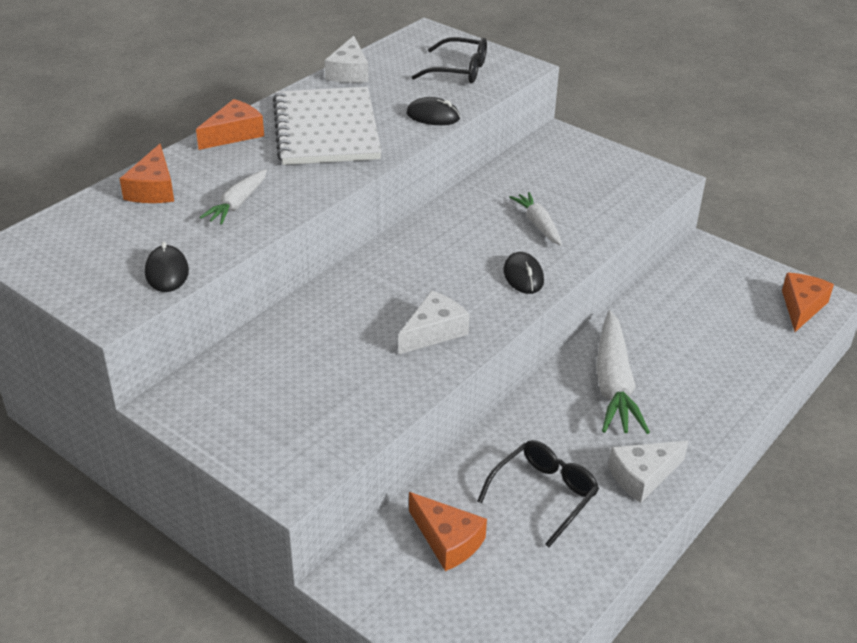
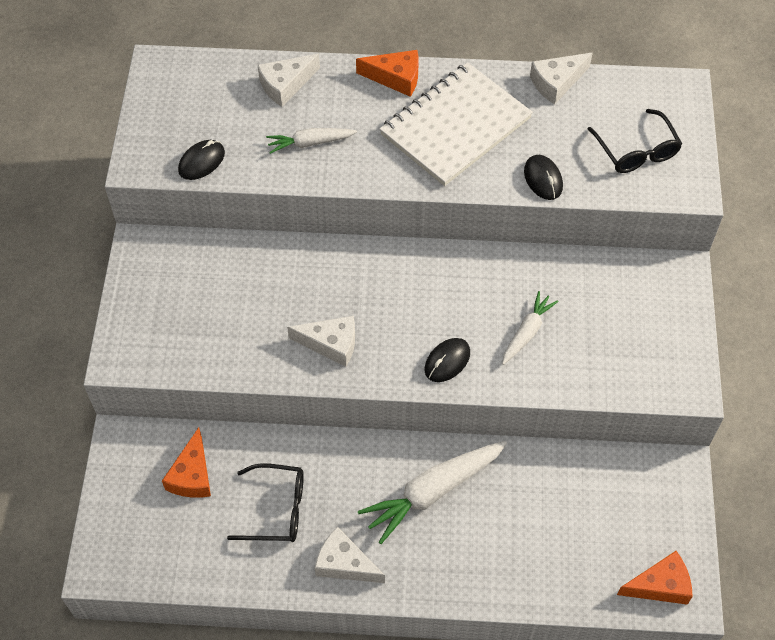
camera: 55 degrees right, 20 degrees up
orange cheese [120,144,174,203] -> white cheese [258,54,320,107]

